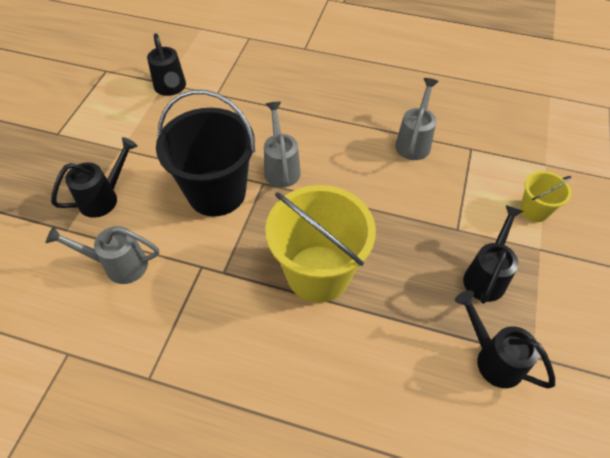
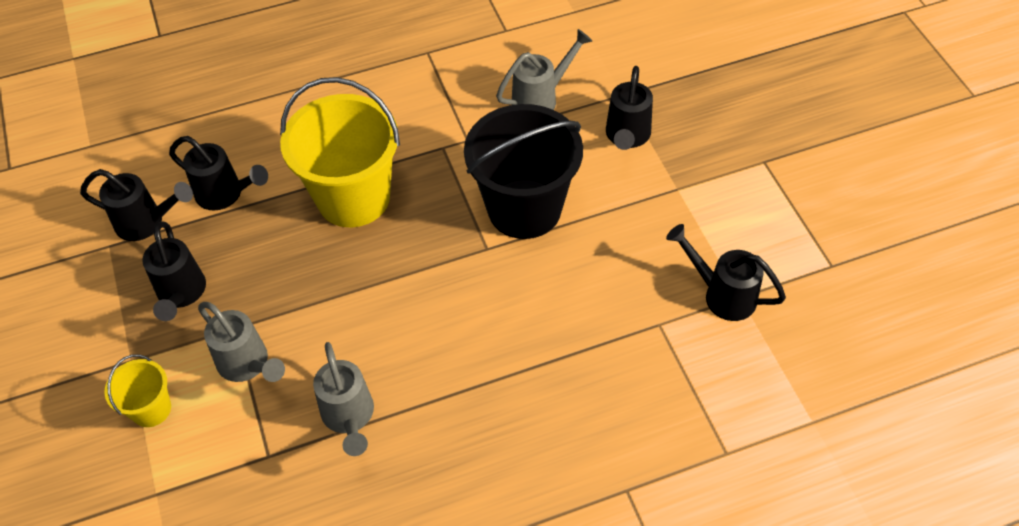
camera: 145 degrees right, 0 degrees up
grey watering can [264,102,301,188] -> grey watering can moved to [198,302,285,382]
none -> black watering can [169,136,268,210]

